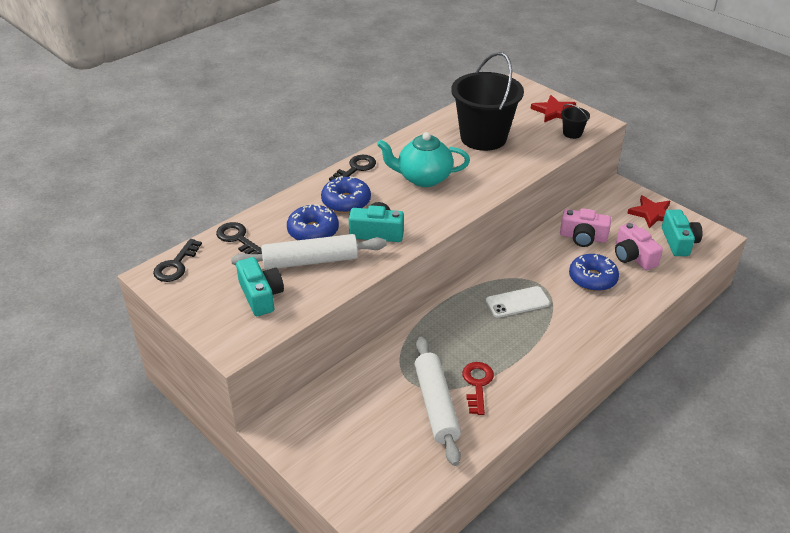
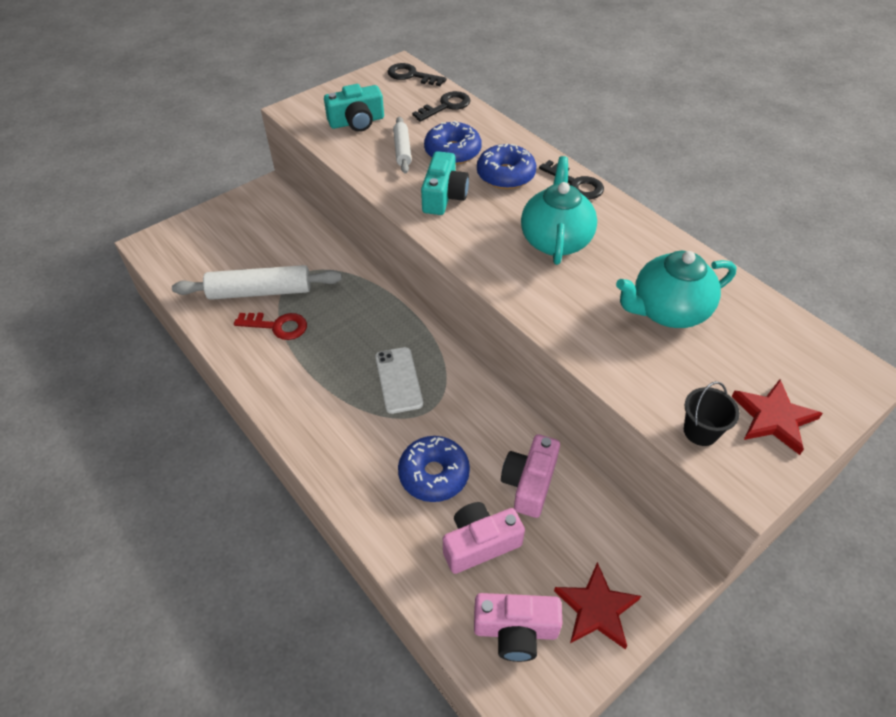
camera: 95 degrees right, 10 degrees up
white rolling pin [231,234,387,270] -> white rolling pin [393,117,412,174], size x0.56
black bucket [451,52,524,151] -> turquoise teapot [616,251,737,328]
turquoise camera [662,210,702,256] -> pink camera [474,593,563,662]

